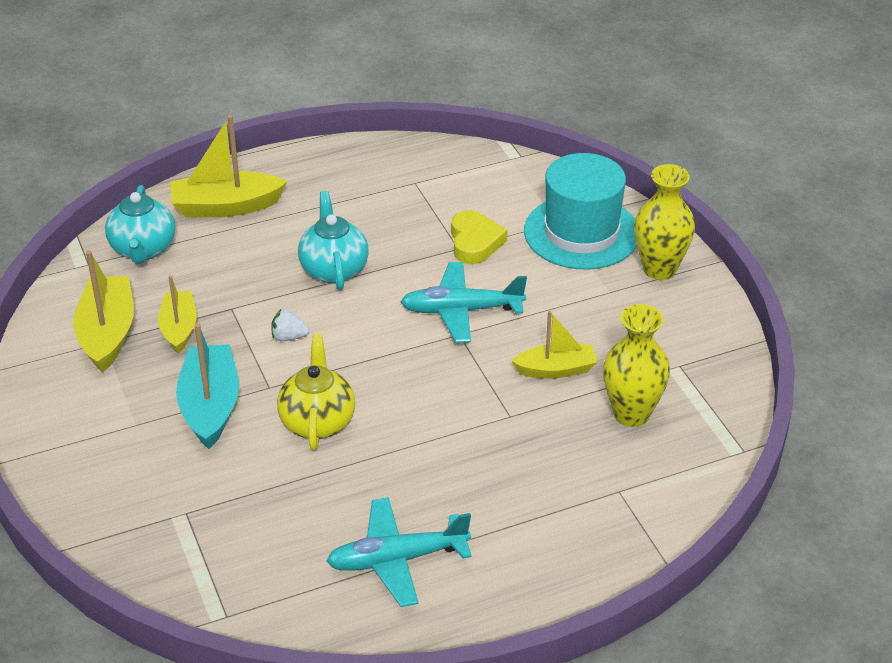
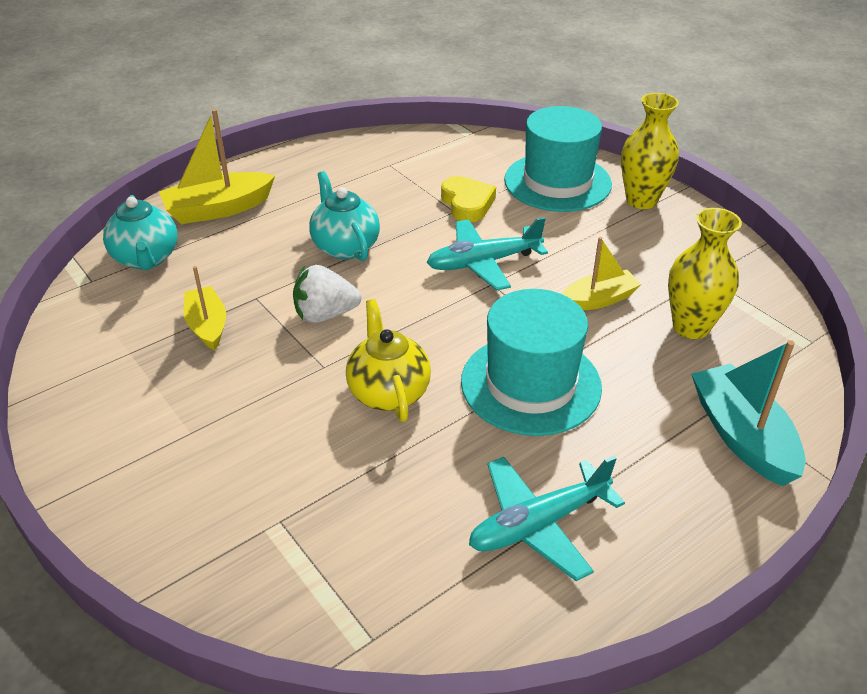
camera: 15 degrees left, 0 degrees up
yellow boat [73,250,134,373] -> none
turquoise boat [176,323,239,449] -> turquoise boat moved to [691,340,806,486]
white strawberry [271,309,309,341] -> white strawberry [293,265,361,323], size x1.71
none -> turquoise hat [461,289,602,436]

